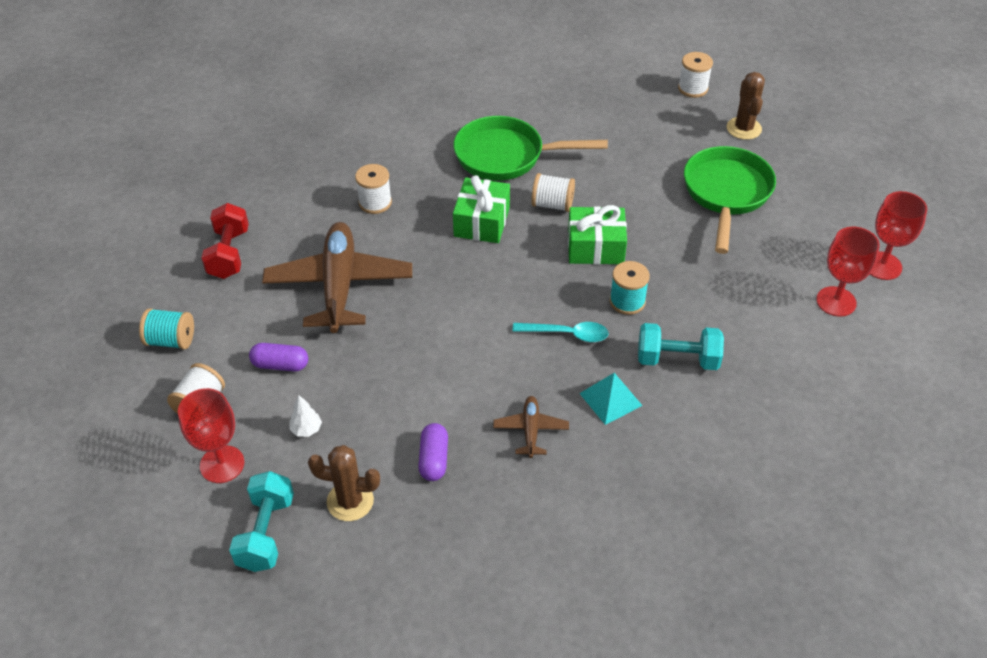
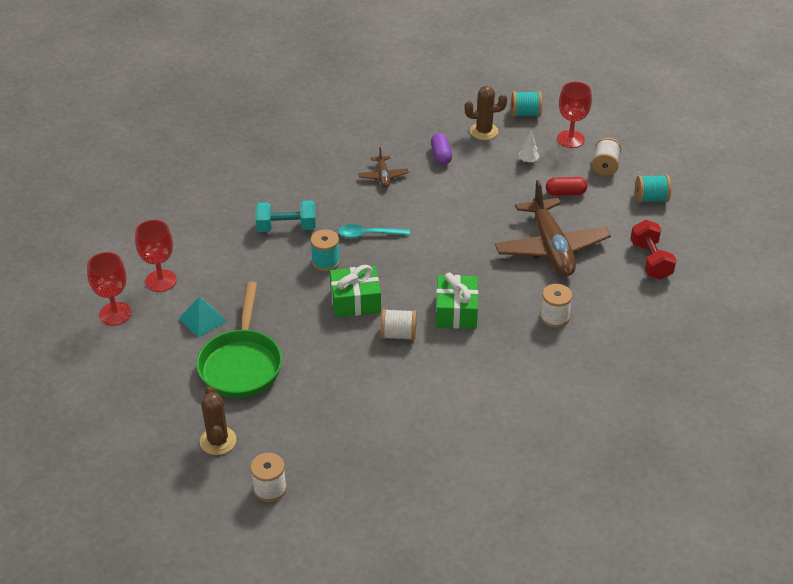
camera: 170 degrees right, 5 degrees down
turquoise dumbbell [229,471,294,572] -> turquoise spool [511,91,542,117]
purple capsule [249,343,308,371] -> red capsule [546,177,587,196]
green pan [454,116,608,181] -> none
turquoise pyramid [579,373,643,425] -> turquoise pyramid moved to [179,297,227,338]

